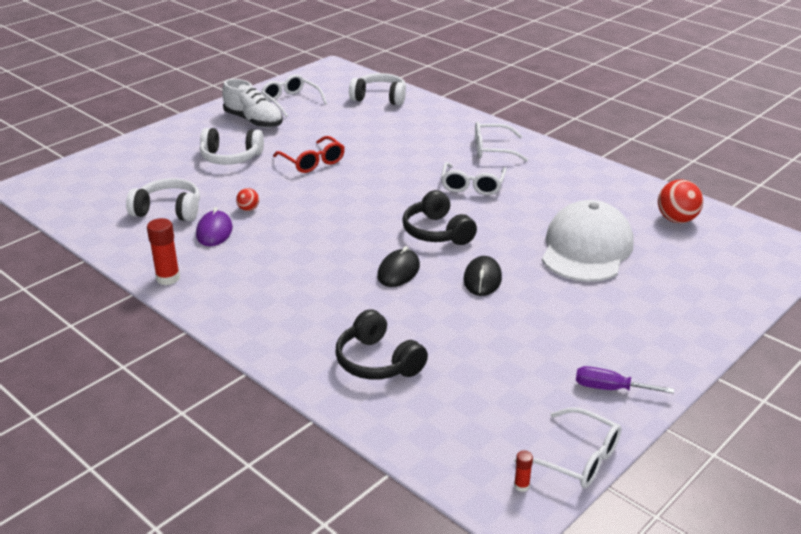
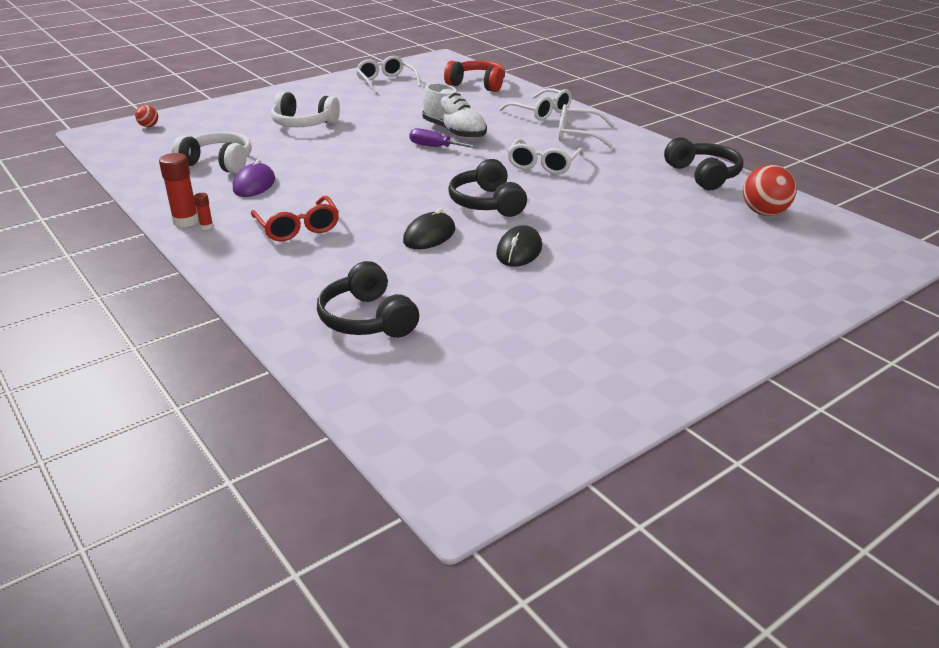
camera: 10 degrees right, 0 degrees up
white shoe [222,79,283,128] -> white shoe moved to [423,83,487,139]
red ball [236,188,259,211] -> red ball moved to [135,105,158,127]
red glasses [273,136,345,173] -> red glasses moved to [251,196,339,241]
white headphones [349,73,406,106] -> red headphones [444,61,505,92]
white glasses [514,407,621,488] -> white glasses moved to [499,88,572,121]
red glue stick [514,451,533,492] -> red glue stick moved to [194,193,213,230]
white cap [542,200,633,282] -> none
purple screwdriver [576,366,674,394] -> purple screwdriver moved to [409,128,479,148]
none -> black headphones [664,137,744,190]

